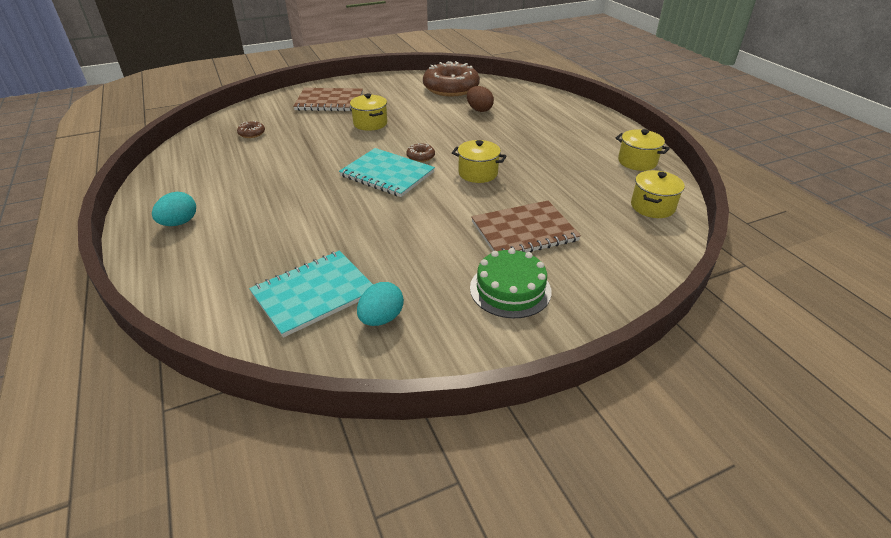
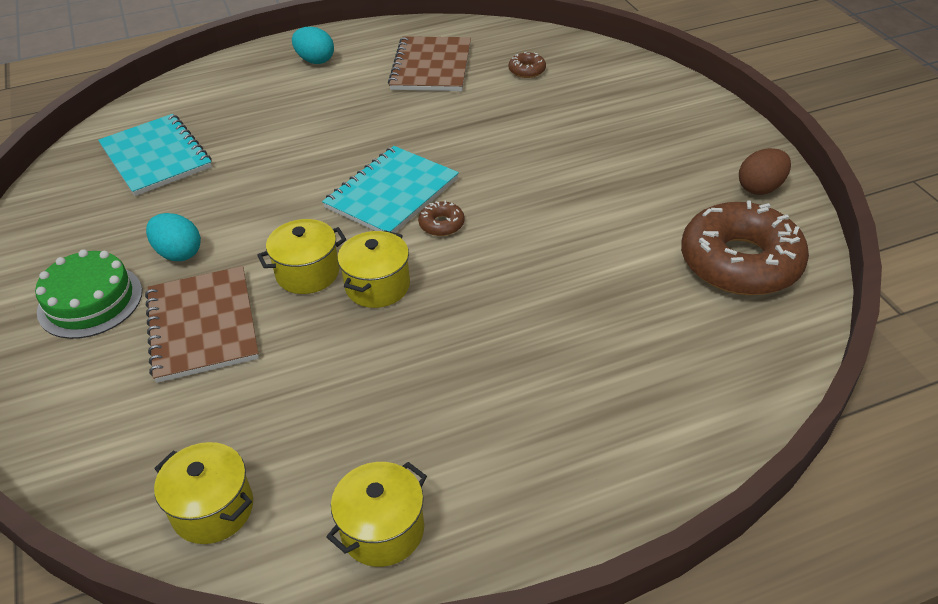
camera: 95 degrees right, 5 degrees up
brown notebook [293,88,363,112] -> brown notebook moved to [388,36,471,91]
yellow pot [350,94,387,131] -> yellow pot moved to [257,219,346,294]
turquoise egg [357,282,404,326] -> turquoise egg moved to [146,213,201,261]
brown egg [467,86,494,112] -> brown egg moved to [739,148,791,195]

